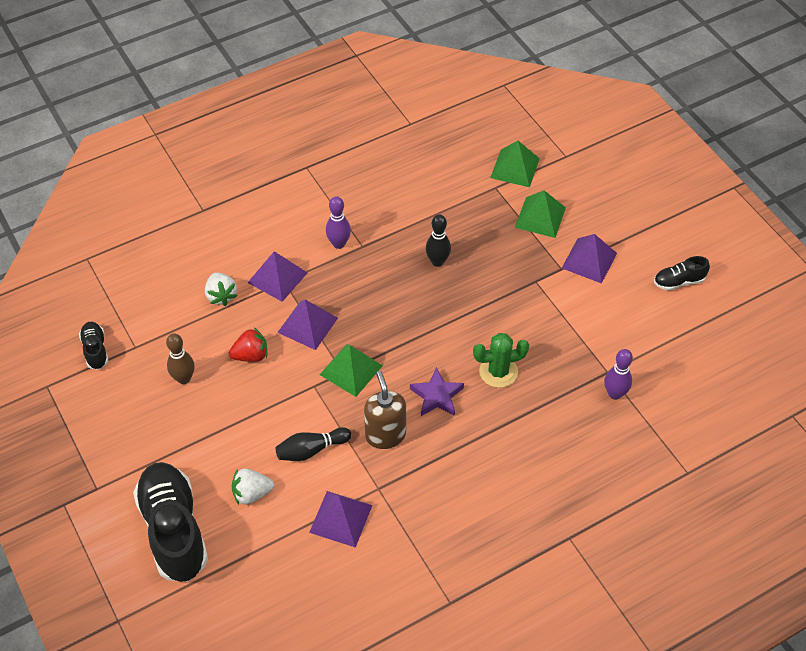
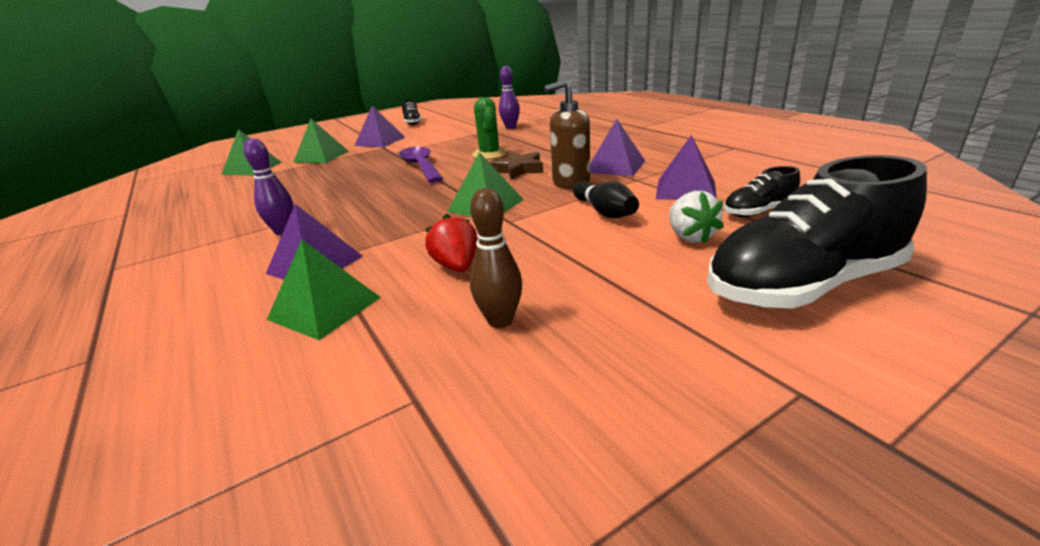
camera: 90 degrees left, 25 degrees down
black shoe [79,322,108,369] -> black shoe moved to [724,166,800,217]
white strawberry [205,272,237,306] -> green pyramid [267,240,381,340]
purple pyramid [277,300,338,350] -> purple pyramid moved to [590,119,645,176]
purple star [410,367,464,416] -> brown star [489,152,543,180]
black bowling pin [426,214,451,267] -> none
none -> purple spoon [399,147,443,183]

